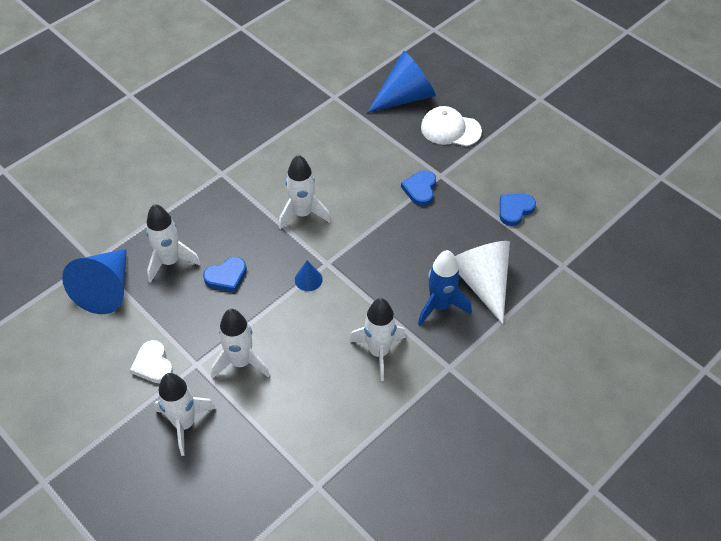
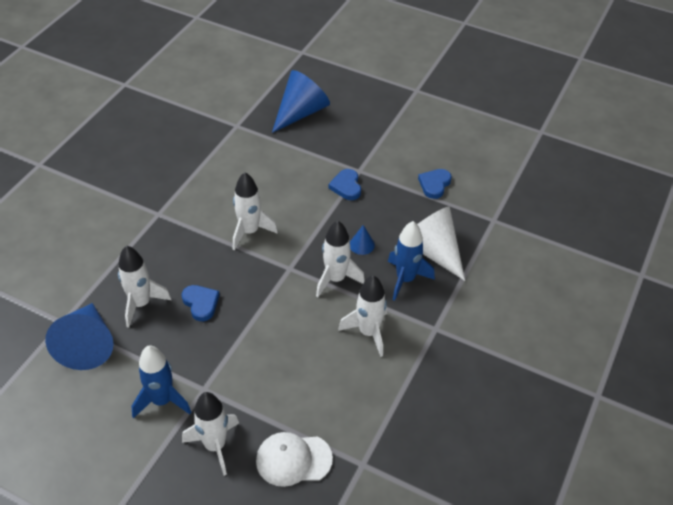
camera: 20 degrees left, 5 degrees down
white heart [130,340,173,383] -> blue rocket [132,345,191,418]
blue heart [203,257,247,292] -> blue heart turned 75 degrees counterclockwise [181,285,220,321]
white rocket [211,309,270,379] -> white rocket moved to [316,221,365,297]
blue cone [295,261,323,291] -> blue cone moved to [350,225,375,255]
white cap [421,106,482,146] -> white cap moved to [256,432,333,487]

